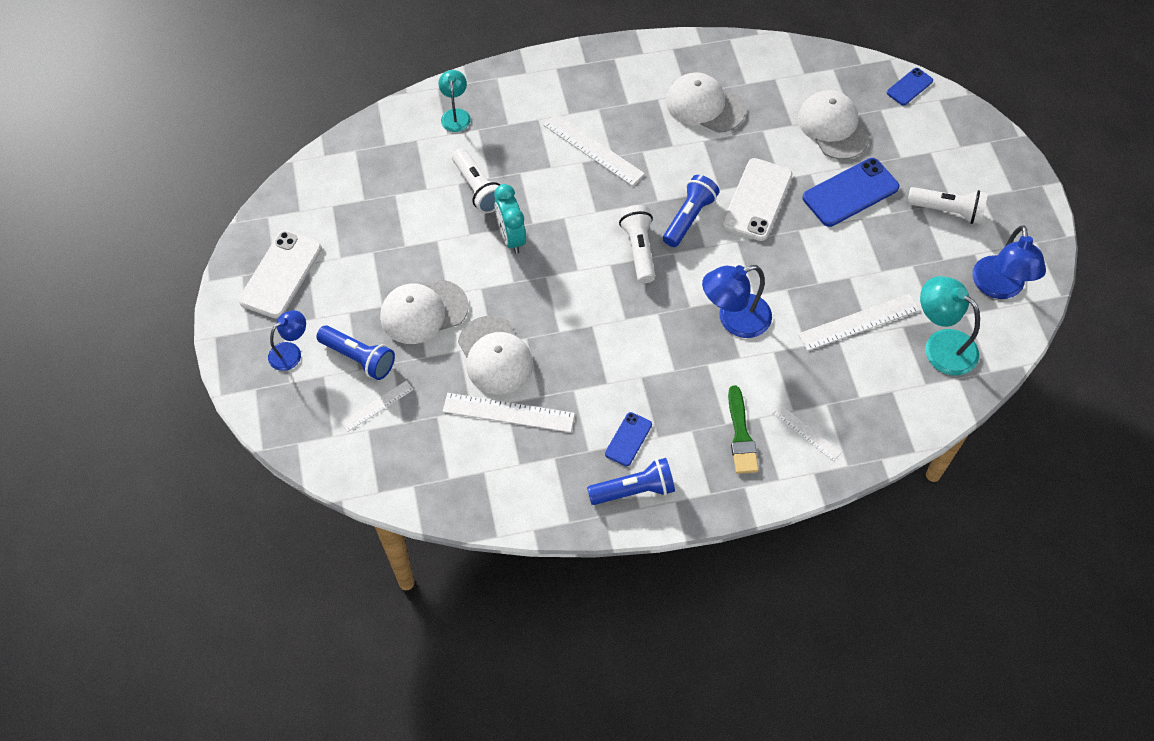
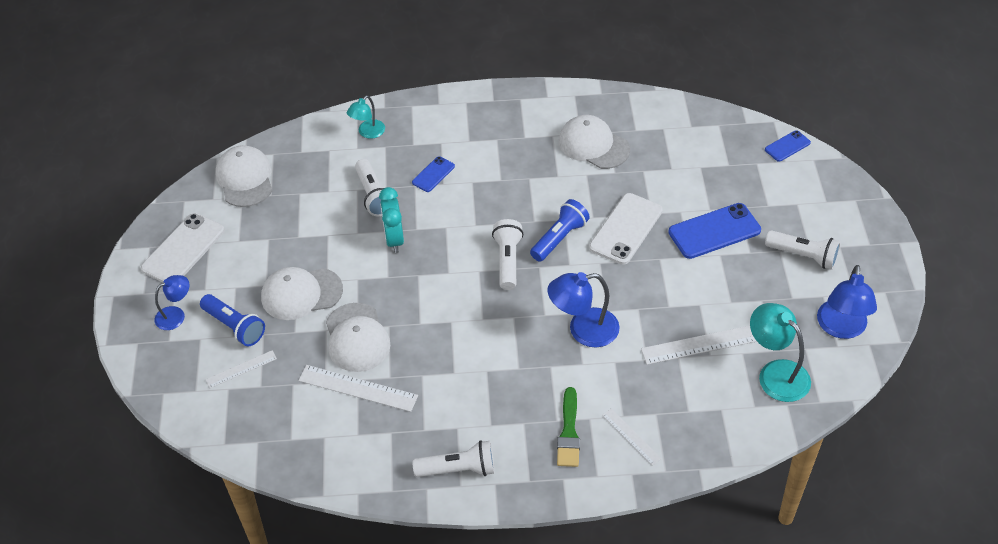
camera: 10 degrees right, 10 degrees down
turquoise lamp [438,70,471,132] -> turquoise lamp turned 150 degrees counterclockwise [347,95,385,139]
white ruler [543,114,645,186] -> none
blue flashlight [587,458,675,505] -> white flashlight [412,440,495,477]
blue phone [605,412,652,466] -> blue phone moved to [412,156,455,192]
white cap [798,90,869,159] -> white cap moved to [216,145,272,207]

